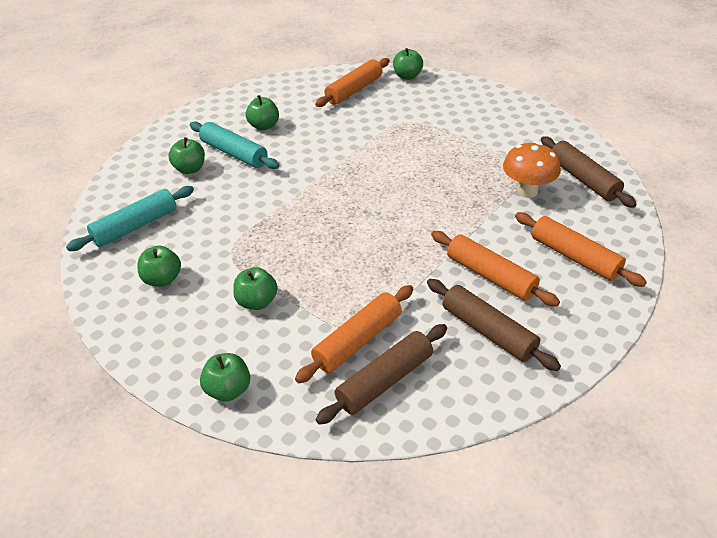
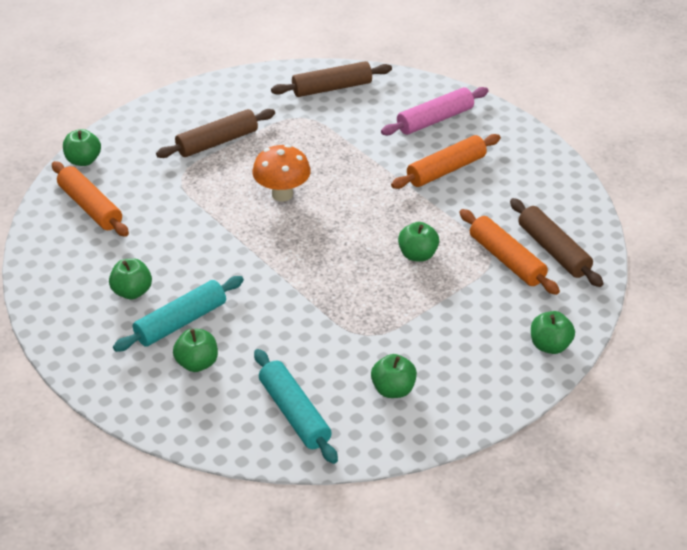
camera: 80 degrees left, 0 degrees up
green apple [233,267,278,310] -> green apple moved to [398,222,439,262]
brown rolling pin [427,279,561,371] -> brown rolling pin moved to [156,109,275,158]
orange mushroom [503,142,561,198] -> orange mushroom moved to [252,145,311,201]
orange rolling pin [515,212,647,287] -> pink rolling pin [381,87,489,135]

